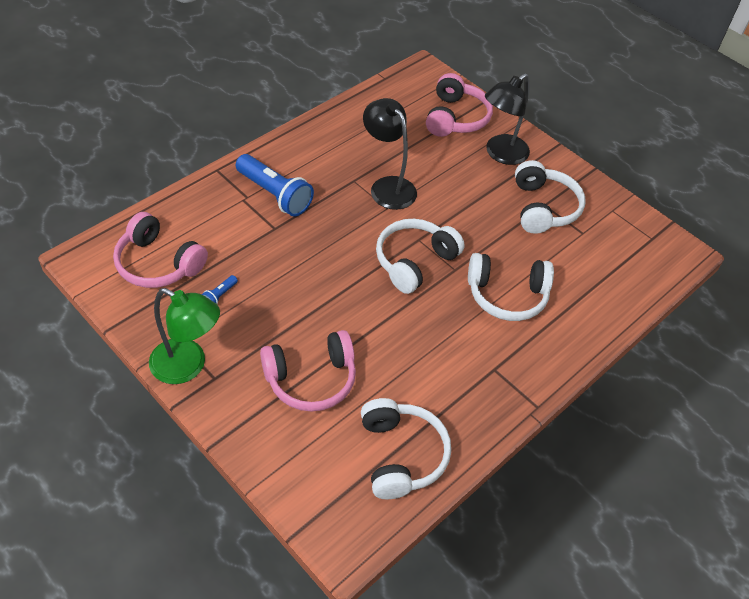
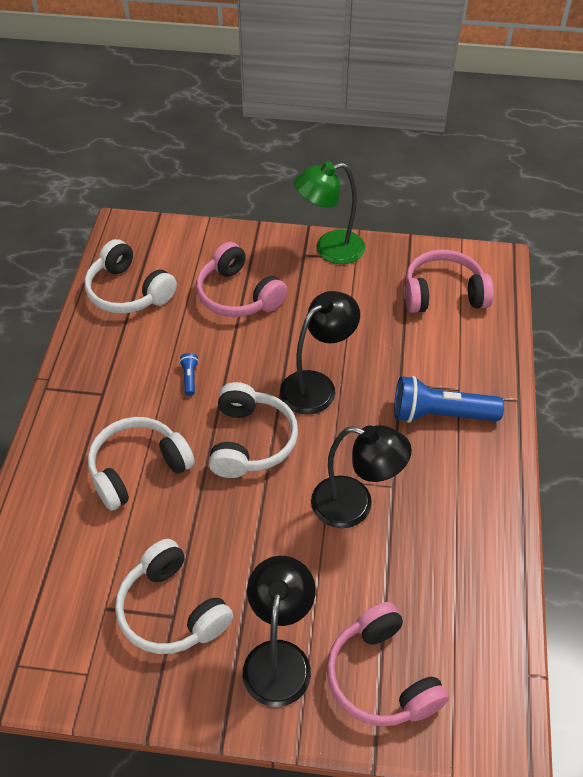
camera: 145 degrees right, 0 degrees up
blue flashlight [202,275,238,304] -> blue flashlight moved to [179,353,199,396]
pink headphones [260,330,356,412] -> pink headphones turned 75 degrees counterclockwise [196,242,288,317]
none -> black lamp [280,291,360,414]

